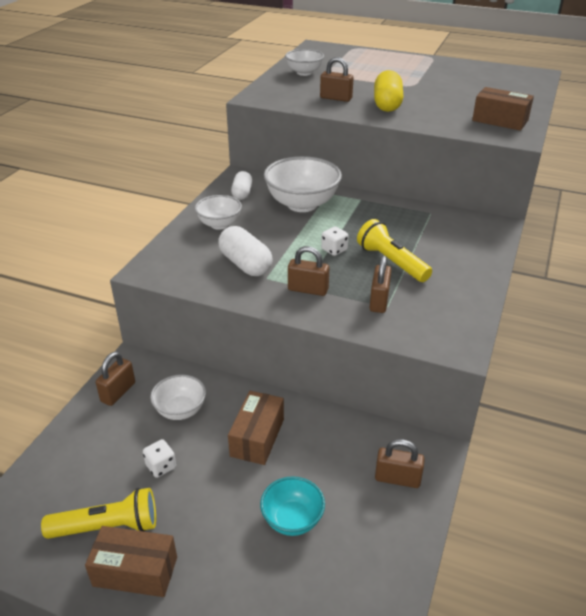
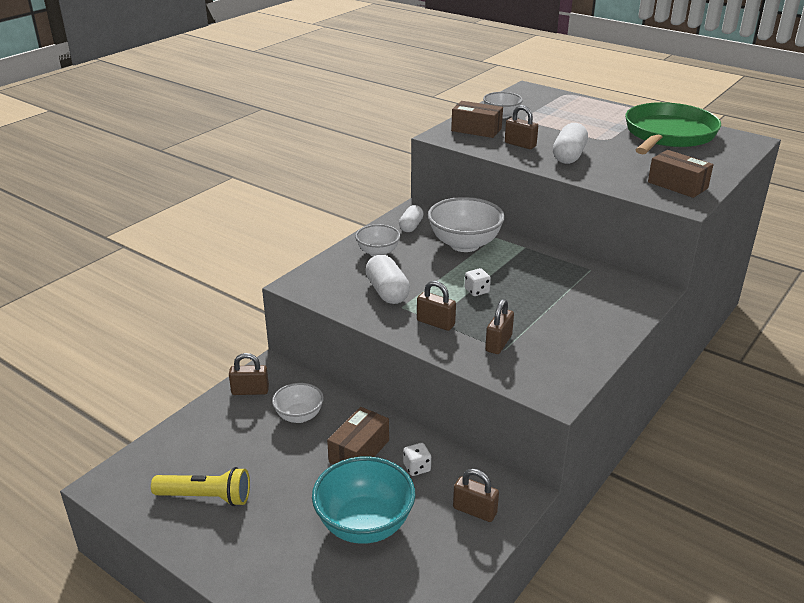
camera: 15 degrees right, 5 degrees down
brown box [85,526,177,597] -> brown box moved to [451,101,503,138]
brown padlock [96,352,135,406] -> brown padlock turned 45 degrees clockwise [229,353,269,395]
white dice [143,439,176,478] -> white dice moved to [403,443,431,476]
turquoise bowl [260,476,325,536] -> turquoise bowl [312,456,415,544], size x1.71
yellow flashlight [357,219,432,282] -> none
yellow capsule [374,70,403,112] -> white capsule [553,123,588,164]
none -> green pan [625,102,721,154]

